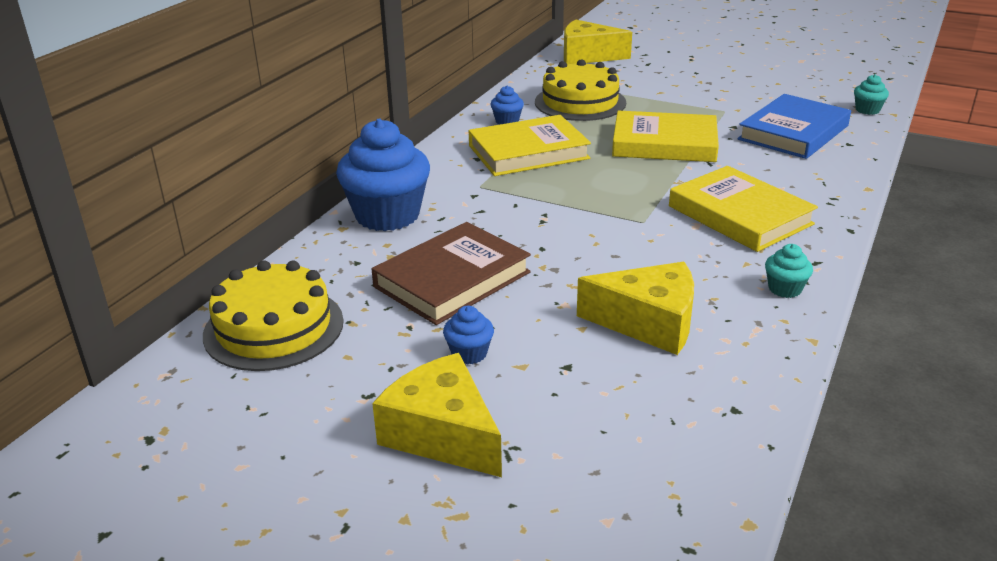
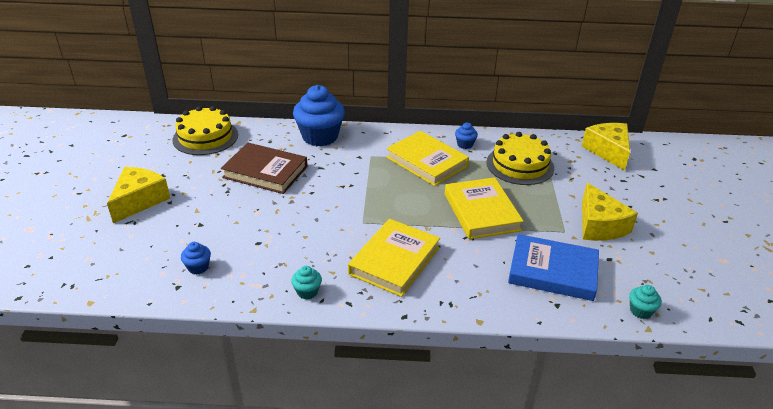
camera: 65 degrees right, 5 degrees up
blue cupcake [443,306,494,364] -> blue cupcake moved to [181,242,211,274]
yellow cheese [577,262,694,355] -> yellow cheese moved to [582,183,638,241]

